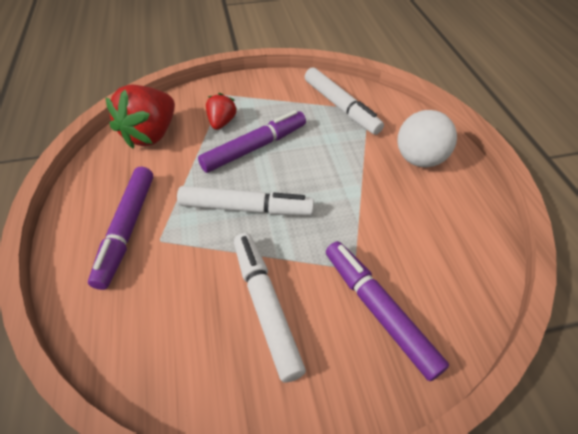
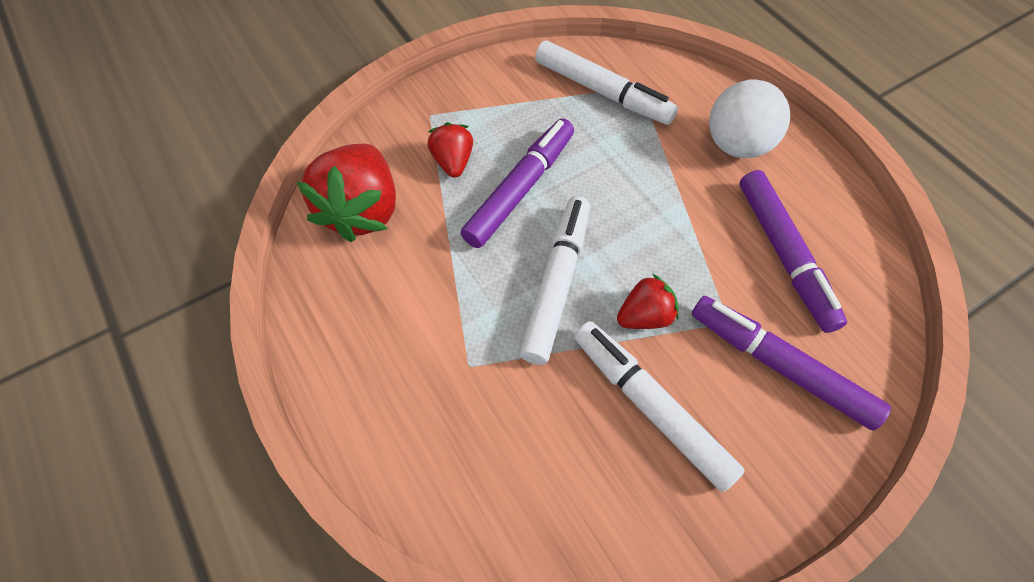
camera: 20 degrees left, 10 degrees up
purple marker [88,167,153,290] -> purple marker moved to [739,170,847,333]
white marker [177,186,314,215] -> white marker turned 60 degrees counterclockwise [519,196,590,365]
none -> red strawberry [617,274,679,329]

